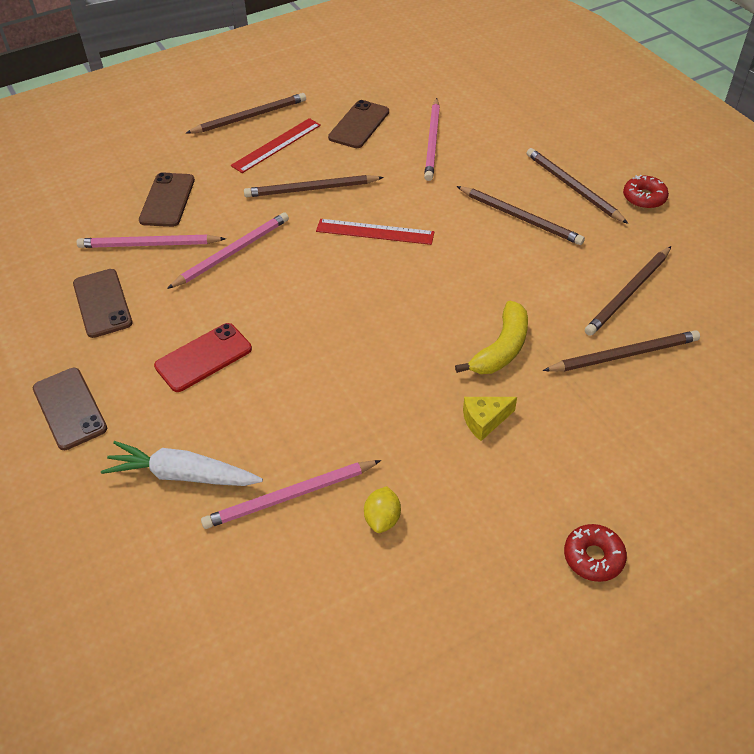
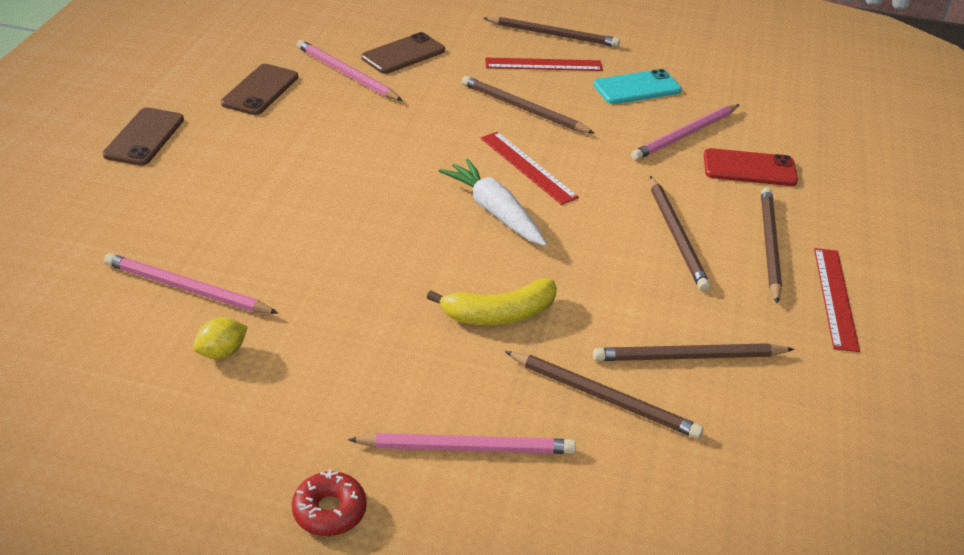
camera: 40 degrees right, 10 degrees down
white carrot [101,441,263,486] -> white carrot moved to [439,159,547,246]
red phone [154,323,252,392] -> red phone moved to [704,148,798,186]
pink pencil [167,212,289,289] -> pink pencil moved to [348,433,576,454]
brown phone [328,100,389,148] -> turquoise phone [593,69,682,104]
yellow cheese [463,397,517,441] -> none
red donut [623,175,669,209] -> red ruler [814,248,860,352]

